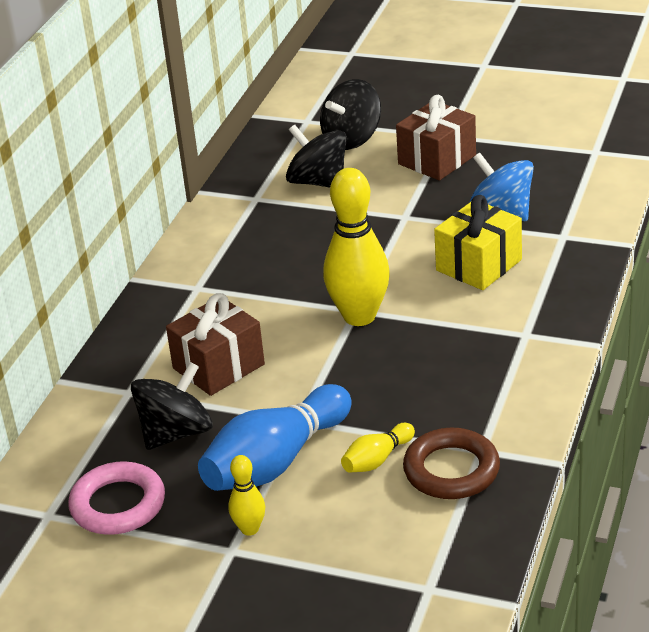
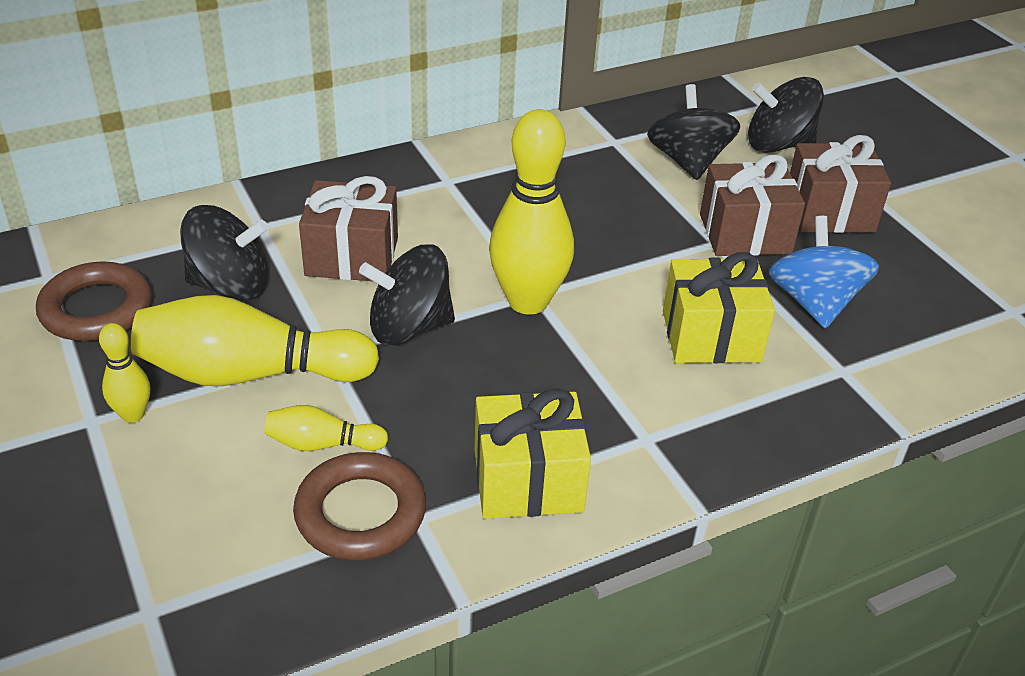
camera: 40 degrees right, 5 degrees up
pink ring [68,461,165,535] -> brown ring [36,261,152,341]
blue bowling pin [198,384,352,491] -> yellow bowling pin [131,295,379,386]
none -> black spinning top [359,244,455,345]
none -> yellow gift [475,388,591,519]
none -> brown gift [700,155,805,256]

